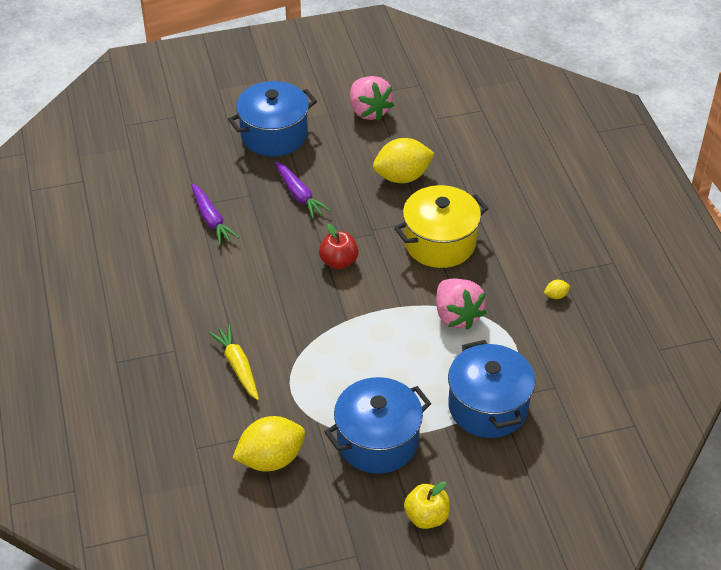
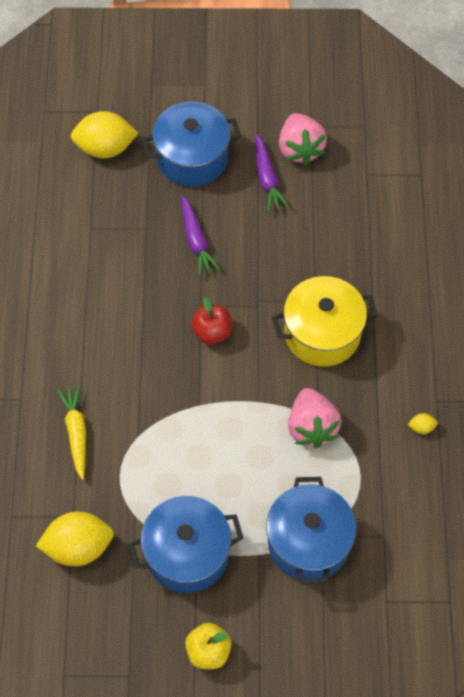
camera: 15 degrees right, 15 degrees up
purple carrot [191,184,239,245] -> purple carrot moved to [255,134,289,212]
yellow lemon [373,138,435,183] -> yellow lemon moved to [70,111,138,158]

